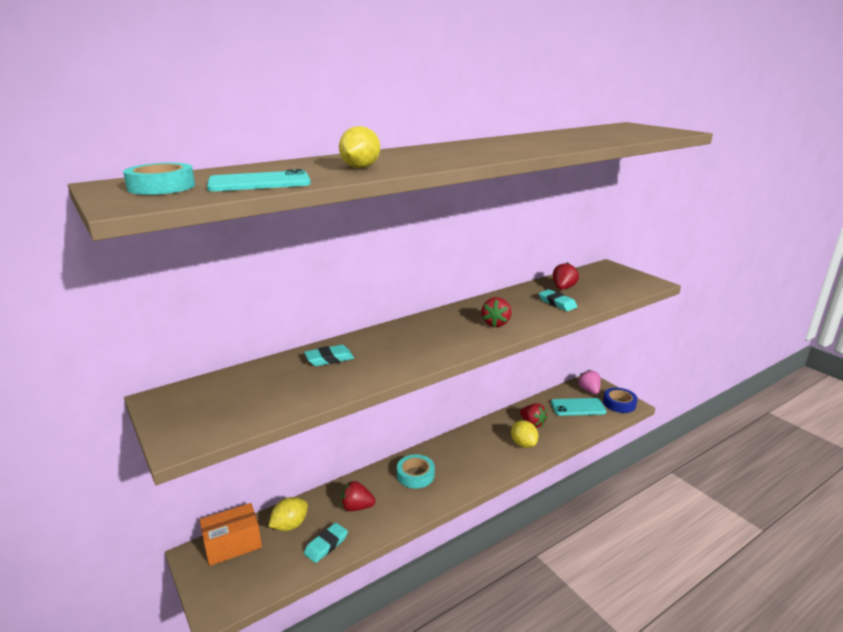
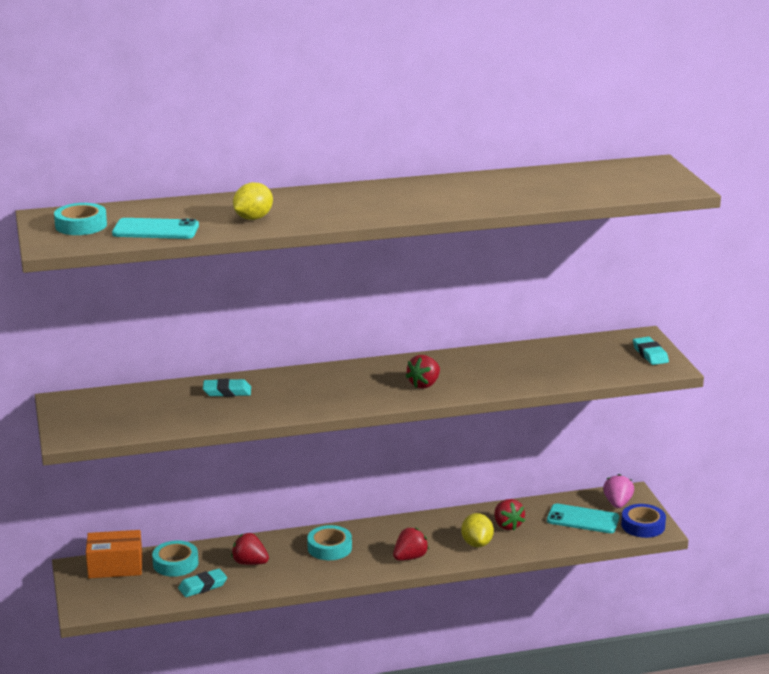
camera: 20 degrees right, 0 degrees up
yellow lemon [268,497,308,531] -> turquoise tape [152,540,198,577]
turquoise eraser [539,289,577,311] -> turquoise eraser moved to [633,337,669,365]
red strawberry [553,262,579,290] -> red strawberry moved to [393,527,429,561]

